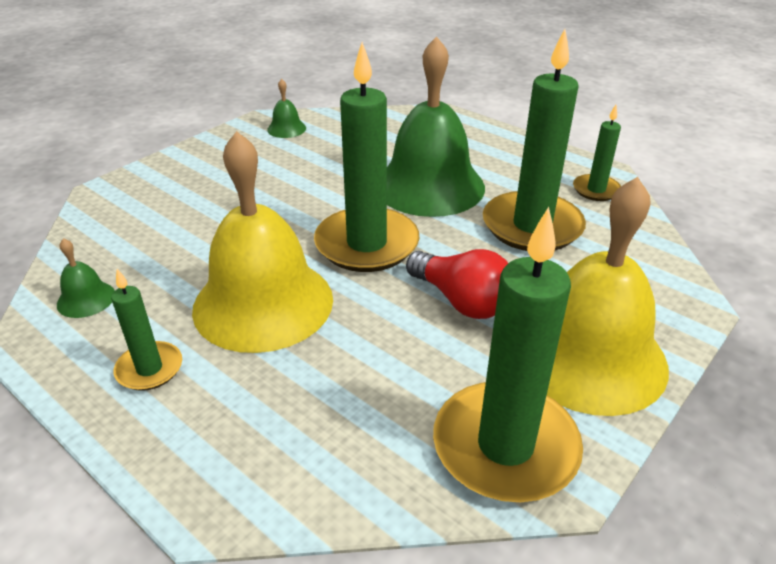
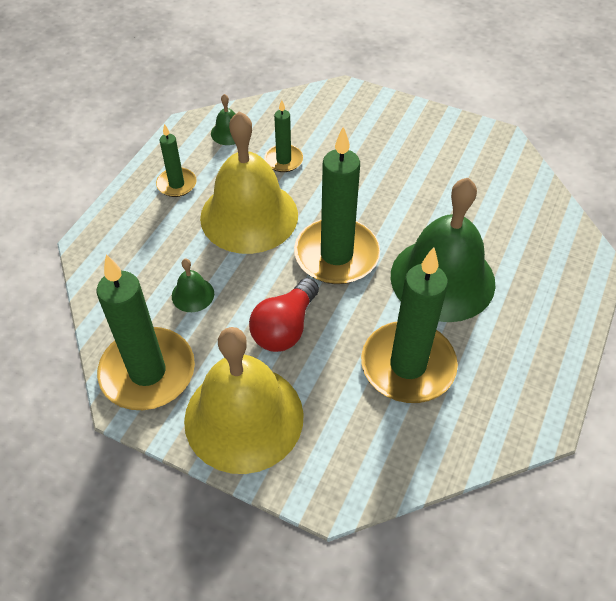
camera: 75 degrees right, 15 degrees up
green bell [267,79,306,138] -> green bell moved to [172,259,214,312]
green candle [573,105,621,201] -> green candle moved to [264,100,303,172]

